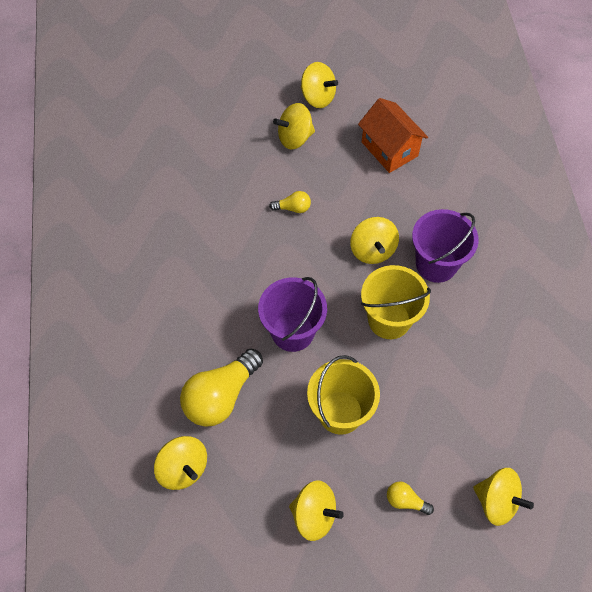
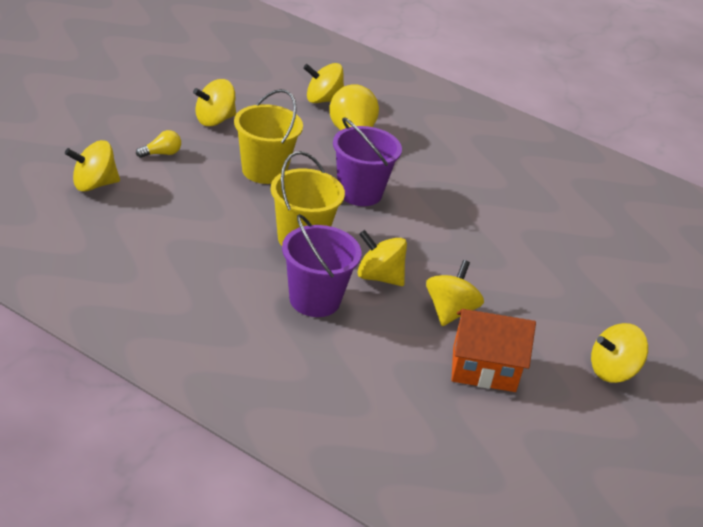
camera: 125 degrees right, 25 degrees down
yellow light bulb [269,191,311,213] -> none
yellow spinning top [273,103,315,150] -> yellow spinning top moved to [426,260,484,326]

